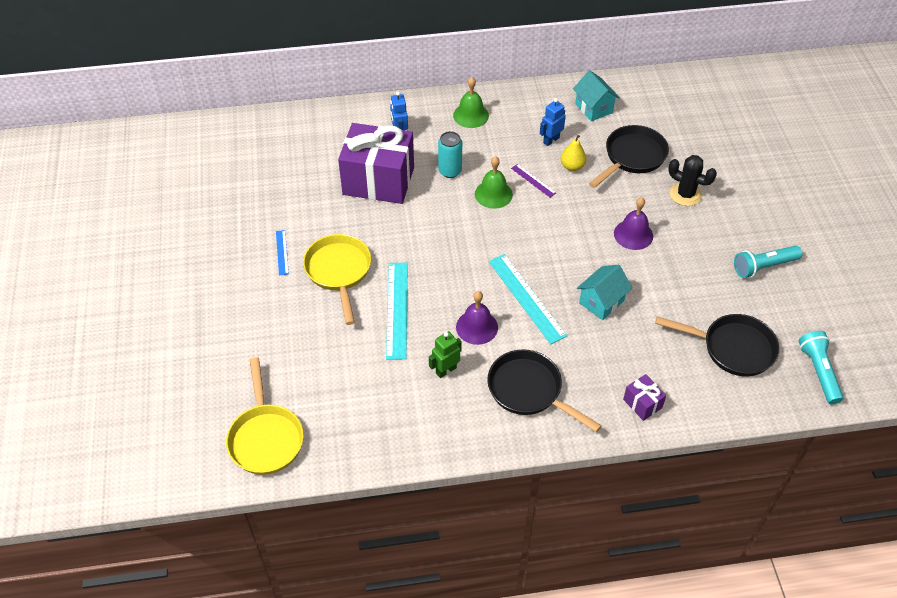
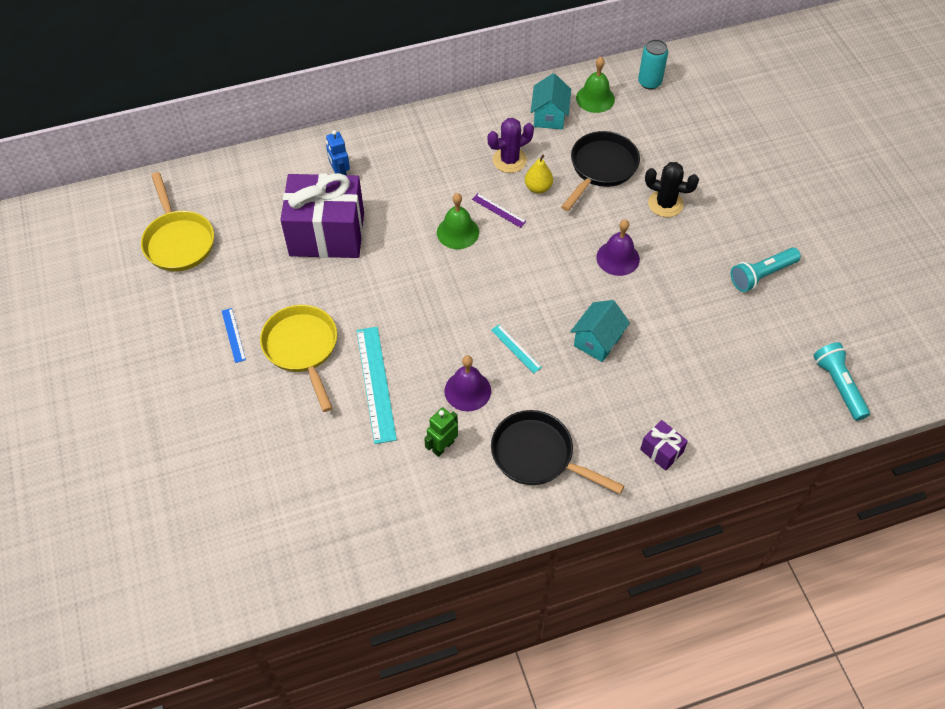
camera: 10 degrees left, 5 degrees up
yellow pan [226,357,304,475] -> yellow pan moved to [141,172,214,272]
turquoise can [438,131,462,178] -> turquoise can moved to [638,39,668,90]
green bell [453,77,489,128] -> green bell moved to [576,57,615,113]
turquoise ruler [489,254,567,344] -> turquoise ruler [491,325,542,373], size x0.51
blue robot [540,98,566,146] -> purple cactus [488,118,534,173]
turquoise house [573,70,620,121] -> turquoise house turned 45 degrees clockwise [531,73,571,130]
black pan [655,314,779,377] -> none

